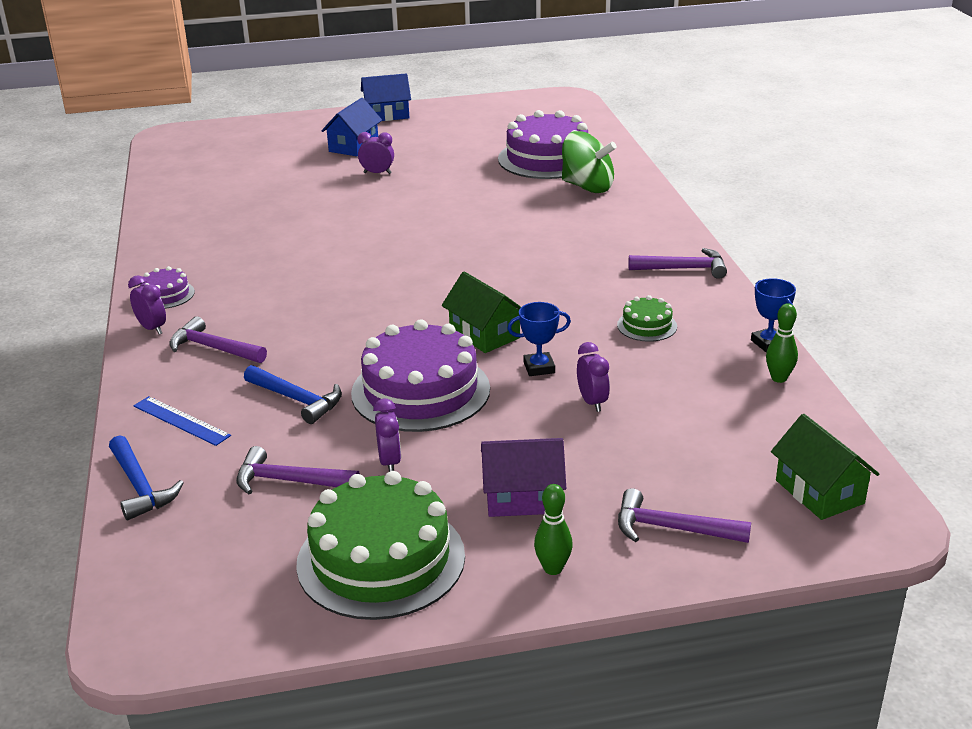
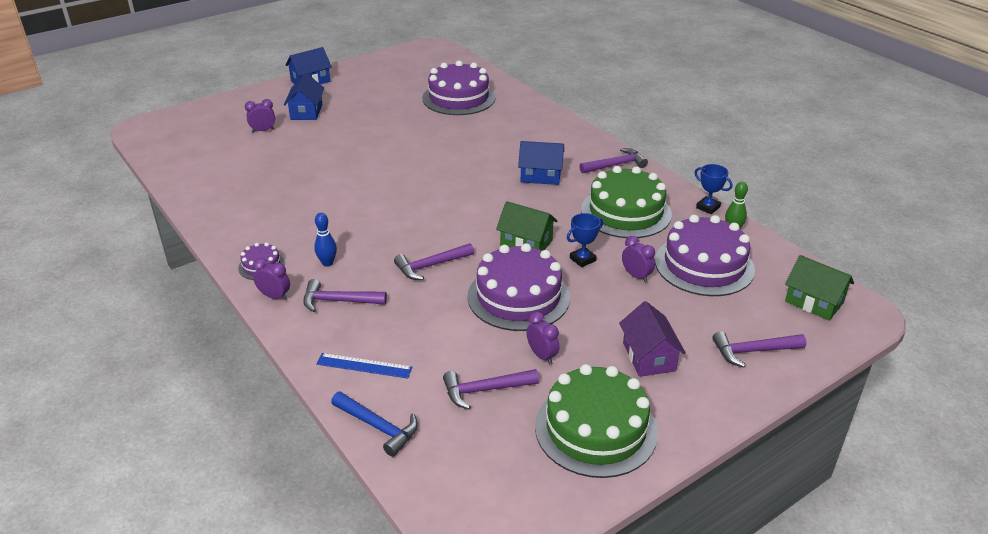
camera: 25 degrees left, 5 degrees up
blue hammer [244,365,342,424] -> none
purple clock [358,132,394,174] -> purple clock moved to [245,99,275,133]
purple house [481,438,566,517] -> purple house turned 75 degrees counterclockwise [619,301,686,377]
green bowling pin [534,484,573,575] -> none
green spinning top [562,131,617,193] -> none
green cake [617,295,677,342] -> green cake [581,166,672,238], size x2.15
none -> blue bowling pin [314,213,337,267]
none -> purple hammer [394,243,474,280]
none -> blue house [518,141,564,185]
none -> purple cake [655,215,755,296]

